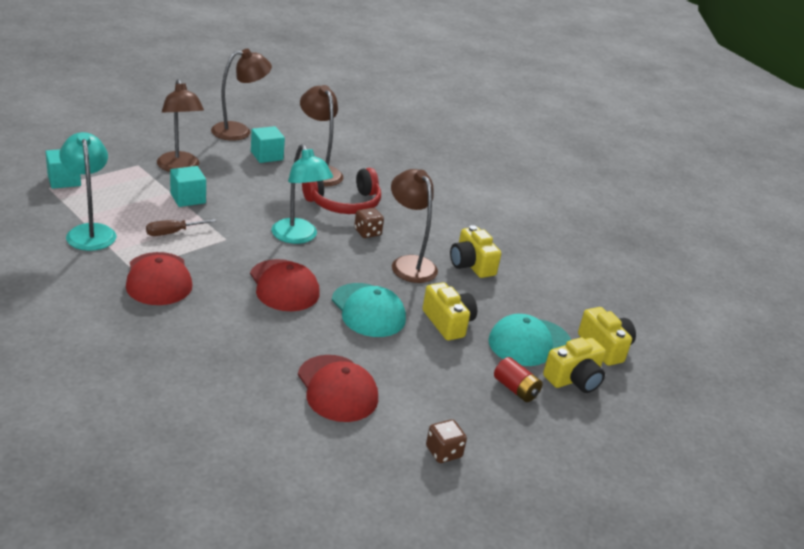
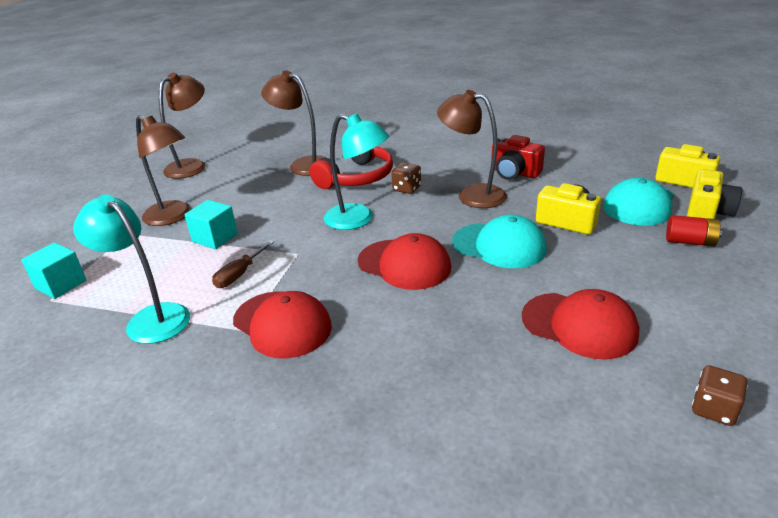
camera: 25 degrees left, 0 degrees up
turquoise cube [251,126,285,163] -> none
brown dice [426,419,467,463] -> brown dice moved to [692,365,748,426]
yellow camera [450,225,501,278] -> red camera [491,135,545,180]

